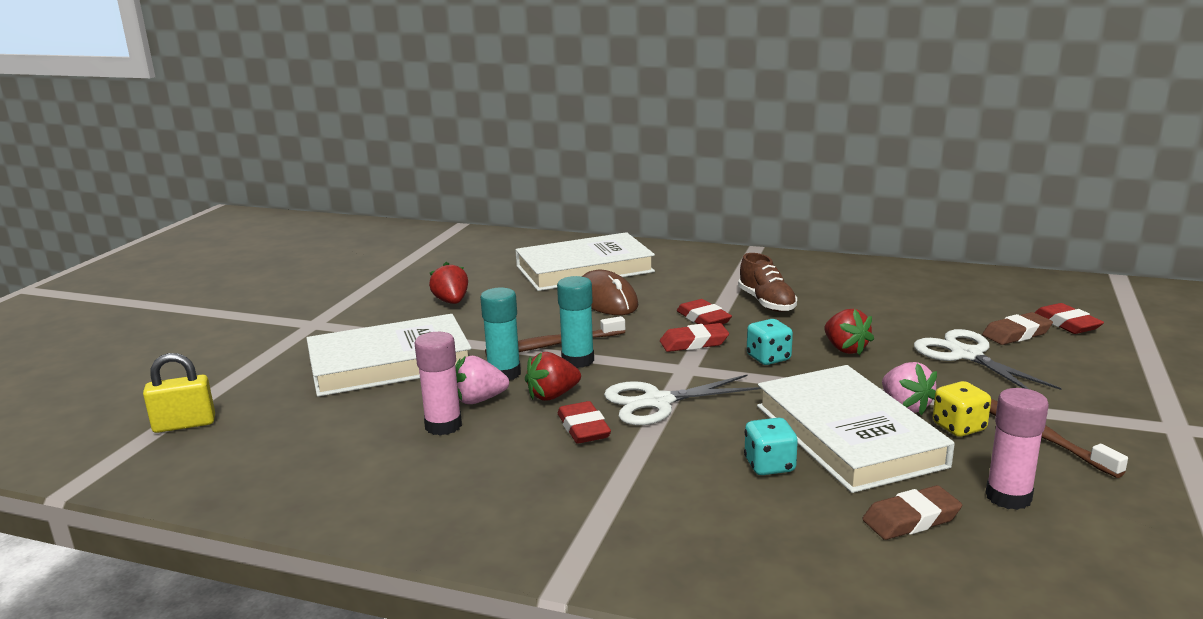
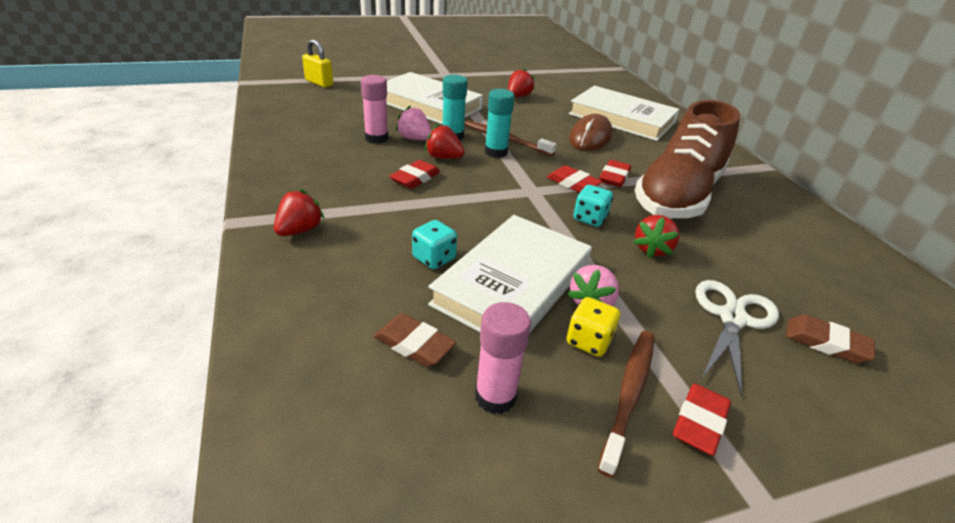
camera: 50 degrees right, 15 degrees up
white scissors [604,375,761,425] -> none
brown shoe [738,253,797,312] -> brown shoe [635,100,740,218], size x2.13
red eraser [1034,303,1104,334] -> red eraser moved to [673,383,731,456]
none -> red strawberry [274,189,325,236]

